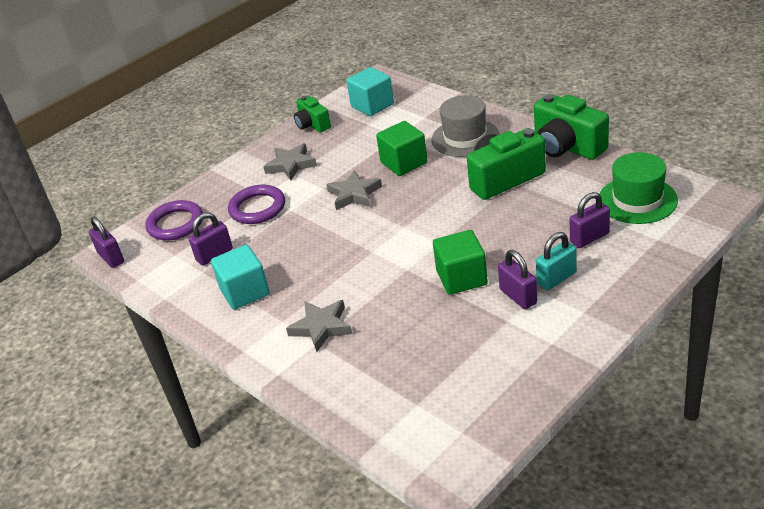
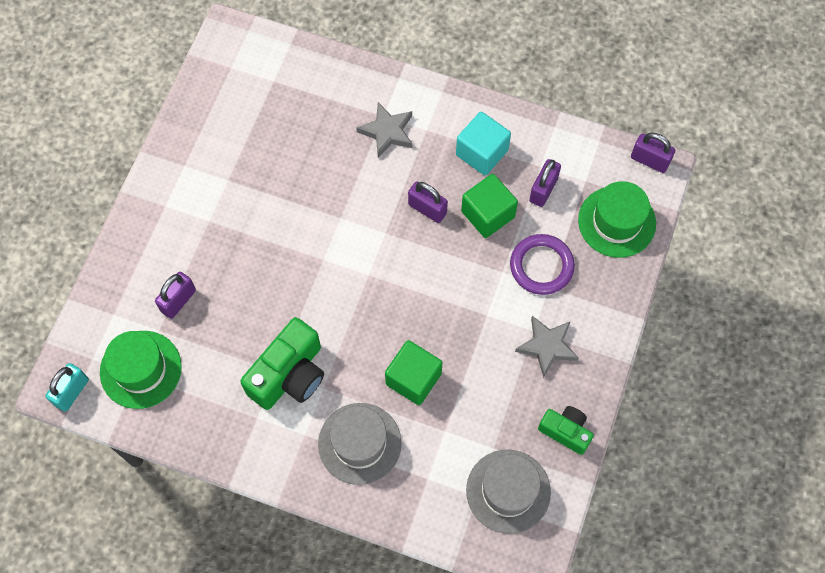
camera: 150 degrees right, 30 degrees up
purple ring [146,200,203,240] -> green hat [578,181,656,258]
grey star [326,170,382,210] -> none
turquoise cube [346,67,394,116] -> grey hat [466,450,551,534]
green cube [433,230,488,295] -> green cube moved to [461,174,518,238]
purple padlock [498,250,537,309] -> purple padlock moved to [408,182,448,223]
green camera [534,94,609,160] -> none
turquoise padlock [536,232,577,290] -> turquoise padlock moved to [45,363,89,412]

